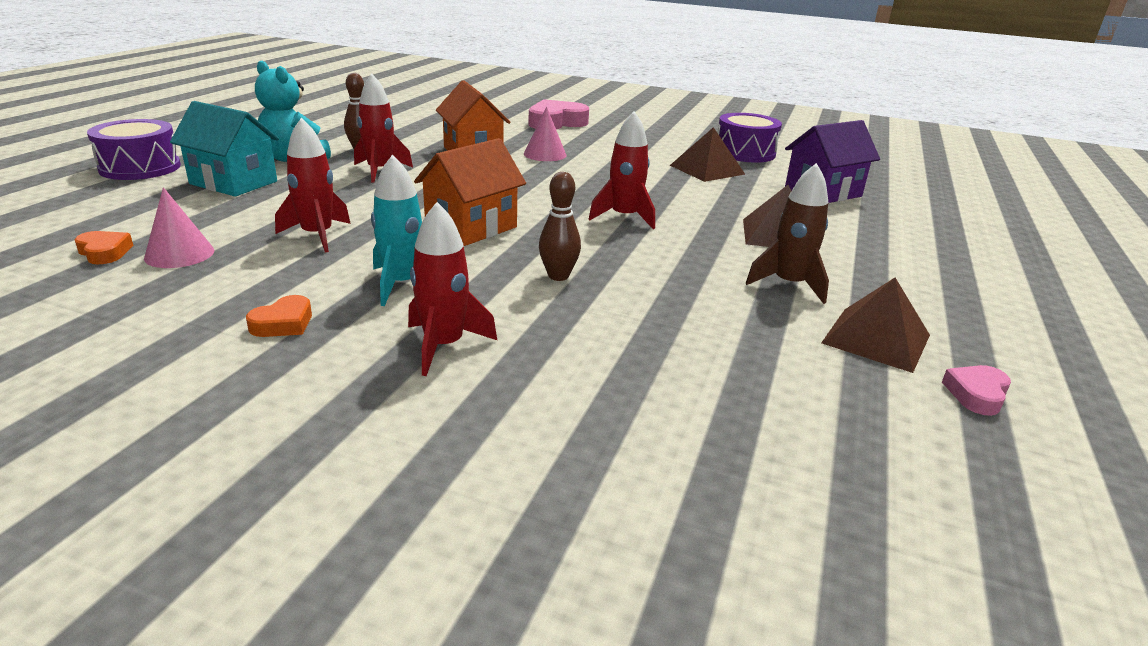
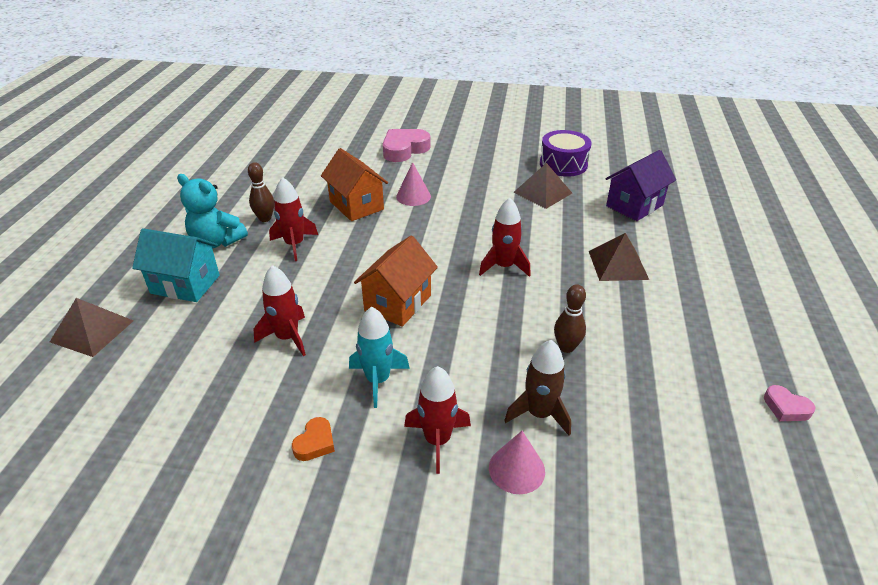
camera: 10 degrees left, 10 degrees up
orange heart [74,231,133,264] -> none
purple drum [87,119,181,180] -> none
pink cone [144,187,214,268] -> pink cone moved to [489,431,545,494]
brown bowling pin [539,172,581,281] -> brown bowling pin moved to [554,285,586,353]
brown rocket [745,163,829,304] -> brown rocket moved to [504,340,571,435]
brown pyramid [821,278,930,373] -> brown pyramid moved to [50,298,134,357]
pink heart [942,365,1011,416] -> pink heart turned 75 degrees counterclockwise [764,385,815,421]

